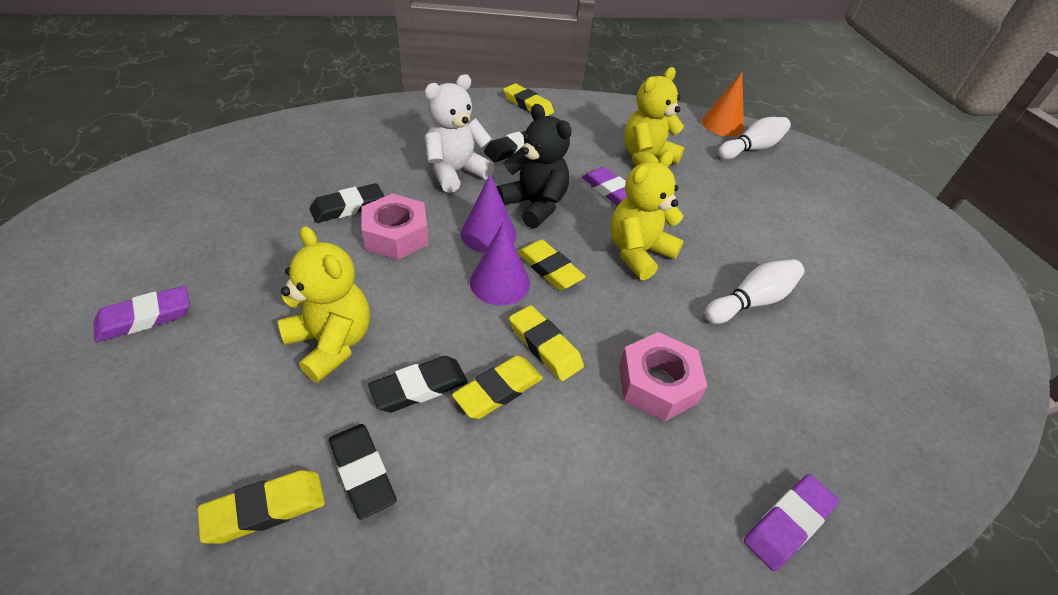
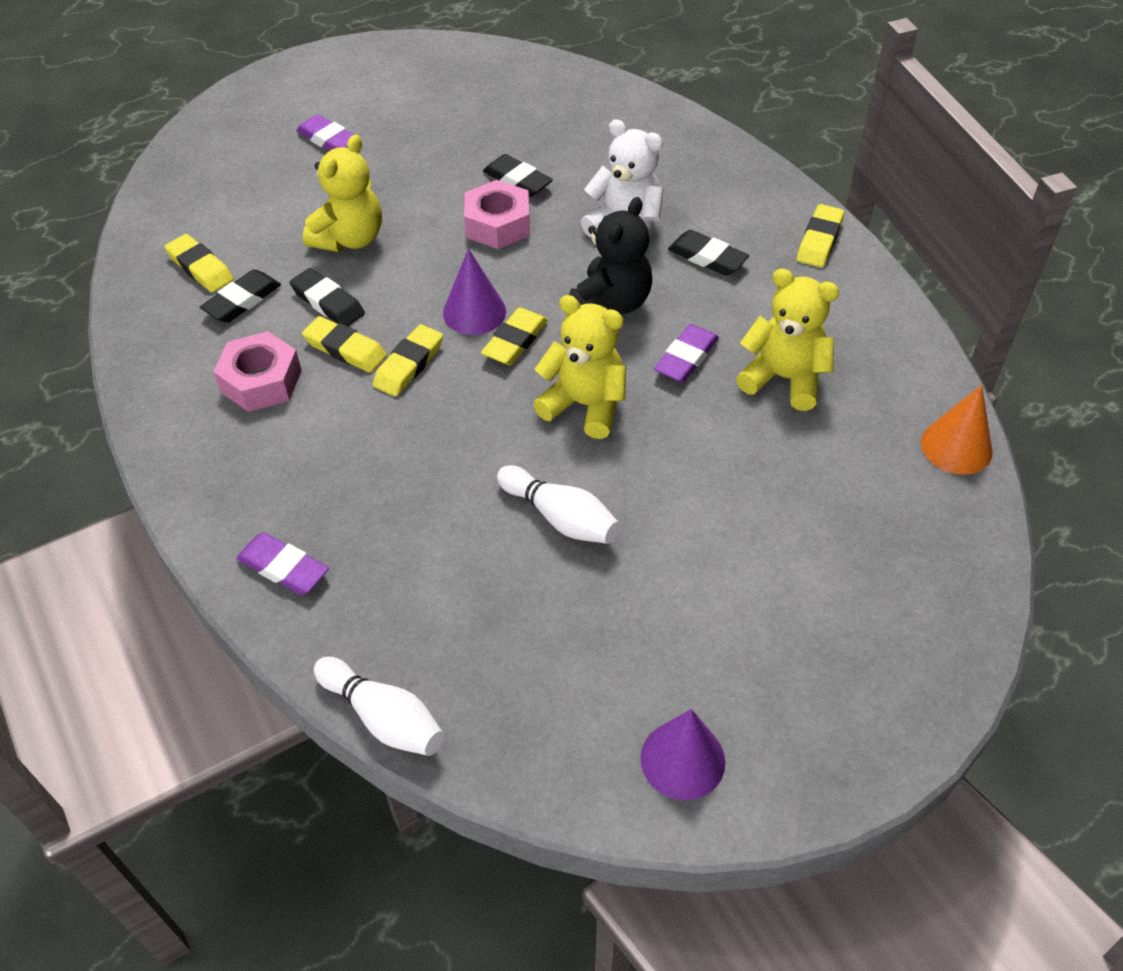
camera: 75 degrees right, 5 degrees up
purple cone [461,174,516,253] -> purple cone moved to [641,709,725,800]
pink nut [619,332,707,422] -> pink nut moved to [213,331,302,412]
white bowling pin [718,117,791,160] -> white bowling pin moved to [314,657,444,756]

